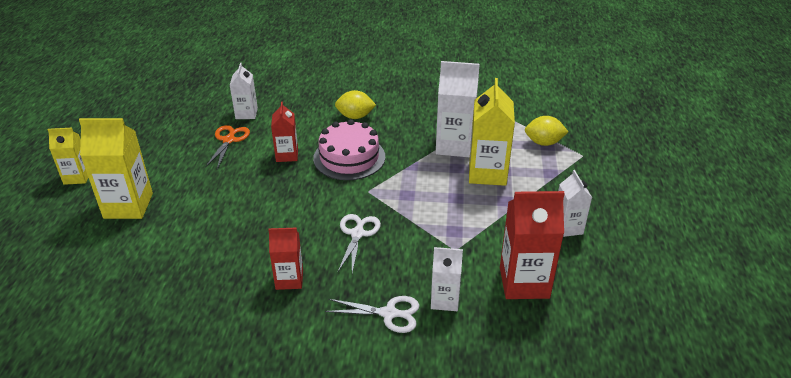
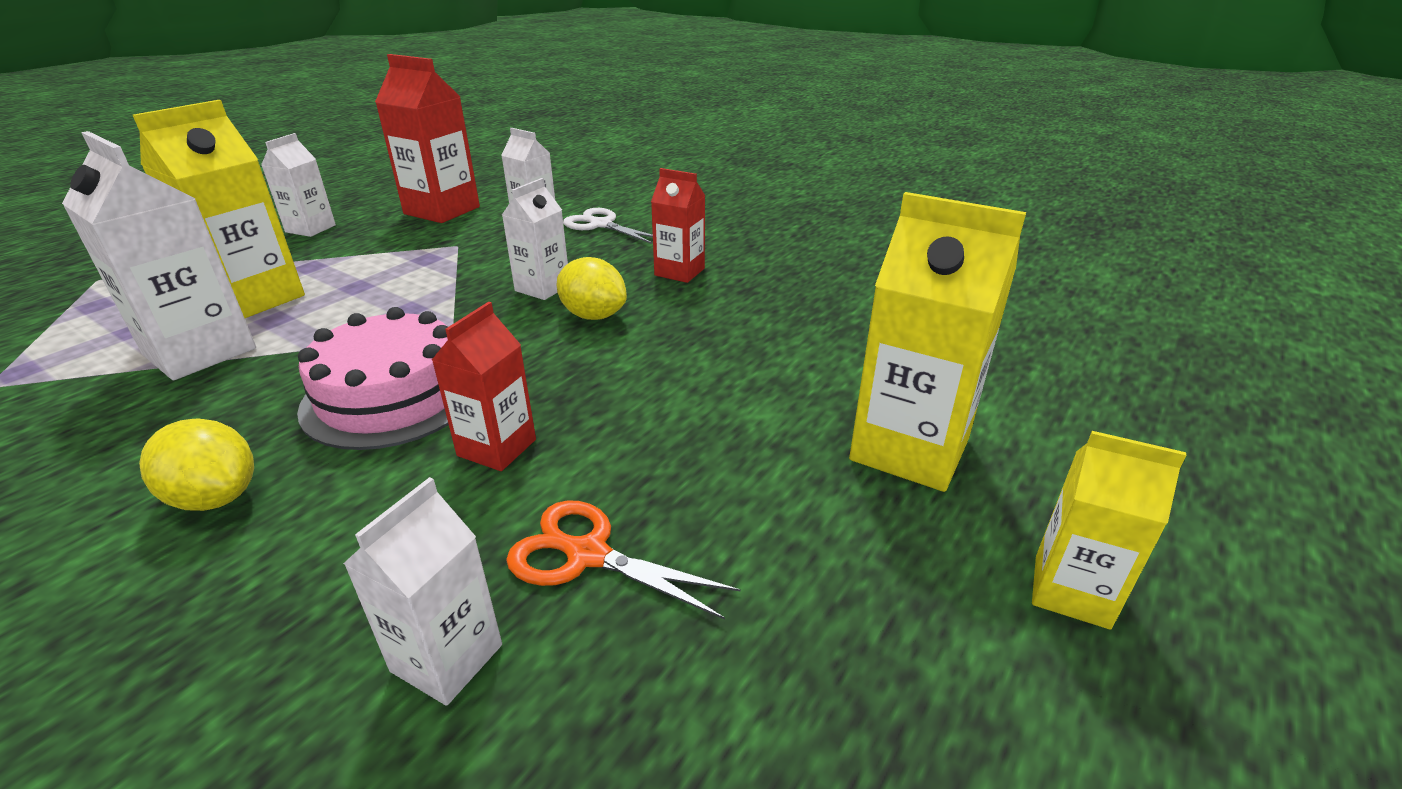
camera: 150 degrees left, 5 degrees down
orange scissors [205,125,250,169] -> orange scissors turned 75 degrees clockwise [506,500,741,620]
white scissors [338,214,381,273] -> white carton [502,178,568,300]
yellow lemon [525,116,568,146] -> yellow lemon moved to [557,257,627,320]

